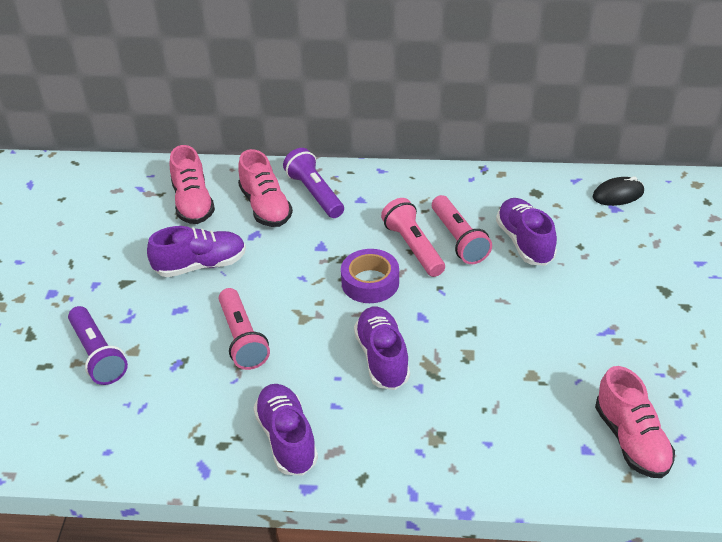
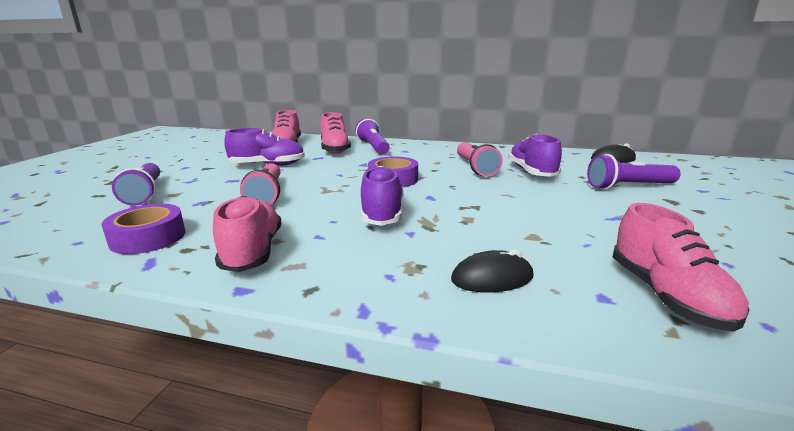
camera: 10 degrees right, 20 degrees down
purple shoe [253,384,318,475] -> pink shoe [213,196,282,272]
pink flashlight [381,198,445,277] -> none
none -> purple tape [102,204,186,254]
none -> black mouse [451,249,534,293]
none -> purple flashlight [587,154,681,190]

